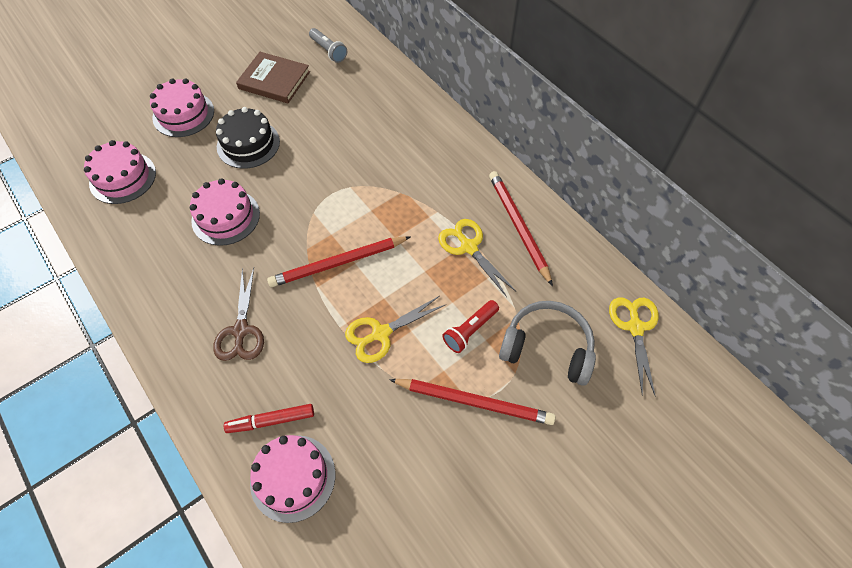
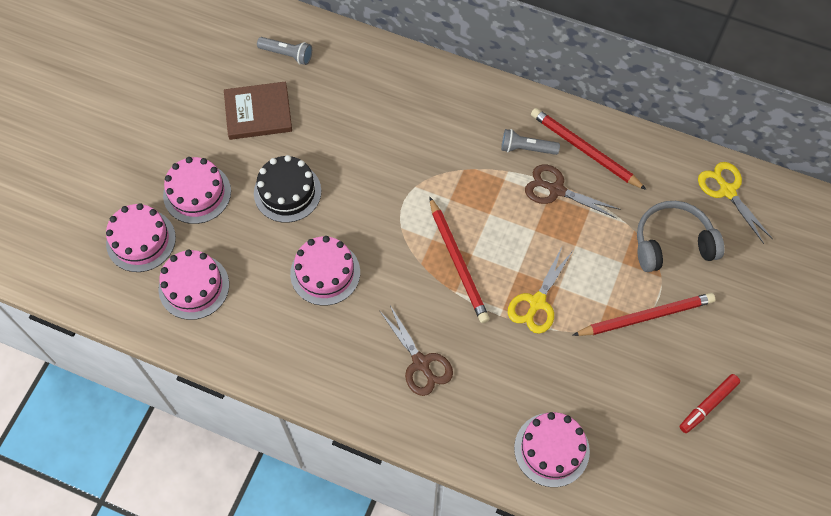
camera: 30 degrees left, 5 degrees up
red marker [224,404,314,433] -> red marker moved to [679,374,740,433]
red pencil [267,236,411,287] -> red pencil turned 60 degrees counterclockwise [429,196,490,323]
yellow scissors [438,219,516,297] -> brown scissors [525,165,620,218]
red flashlight [443,300,499,353] -> none
none -> pink cake [106,203,176,272]
none -> grey flashlight [501,129,560,155]

